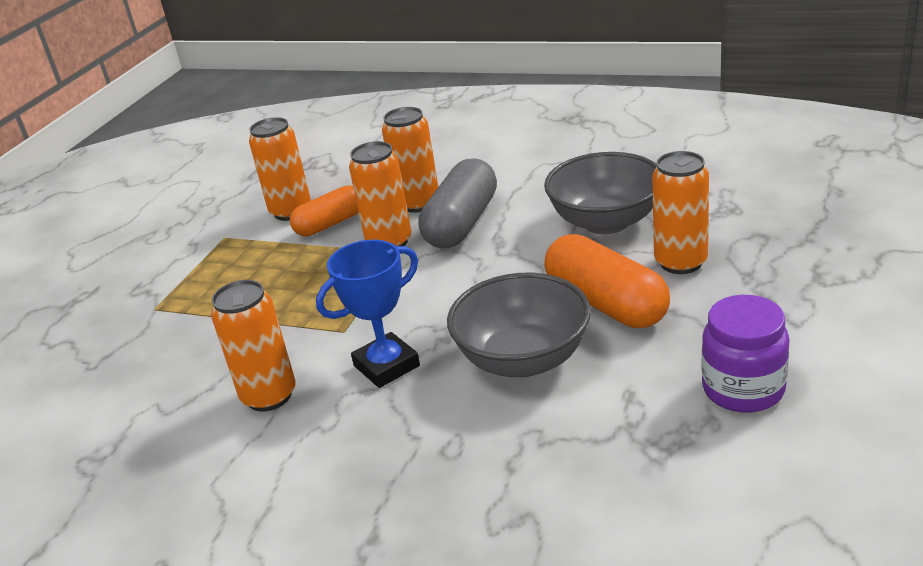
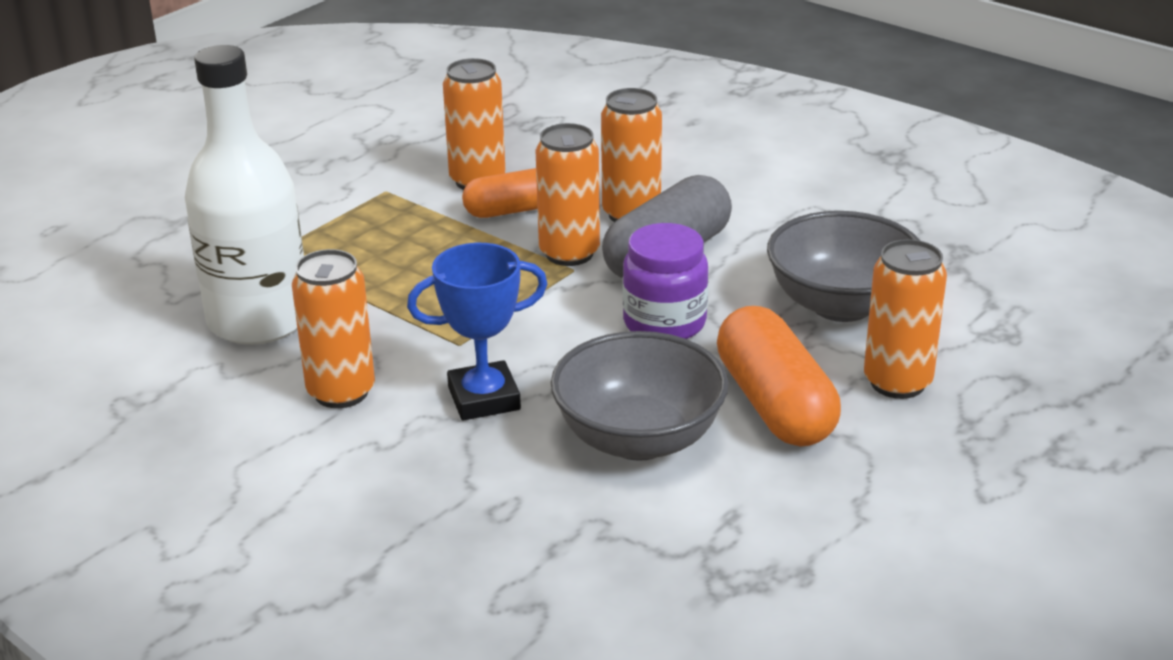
camera: 15 degrees right, 0 degrees up
purple jar [702,295,790,413] -> purple jar moved to [623,223,708,339]
none -> white bottle [185,45,304,345]

